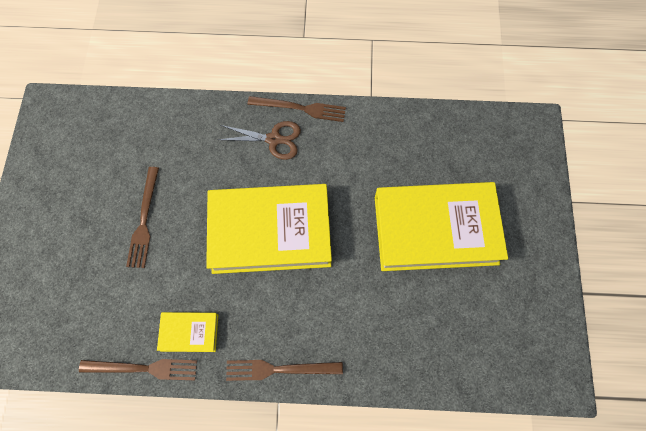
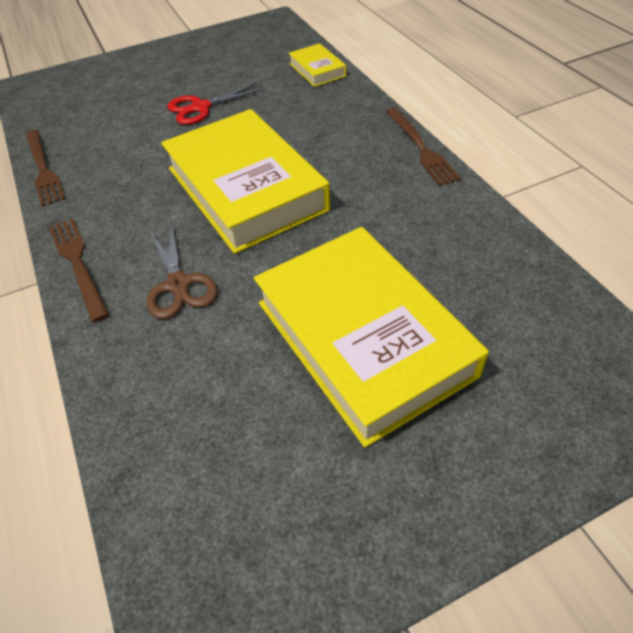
camera: 65 degrees right, 20 degrees down
brown fork [126,167,159,268] -> red scissors [167,82,264,125]
yellow book [157,312,218,352] -> yellow book moved to [289,43,346,87]
brown scissors [218,121,301,160] -> brown scissors moved to [147,222,218,319]

